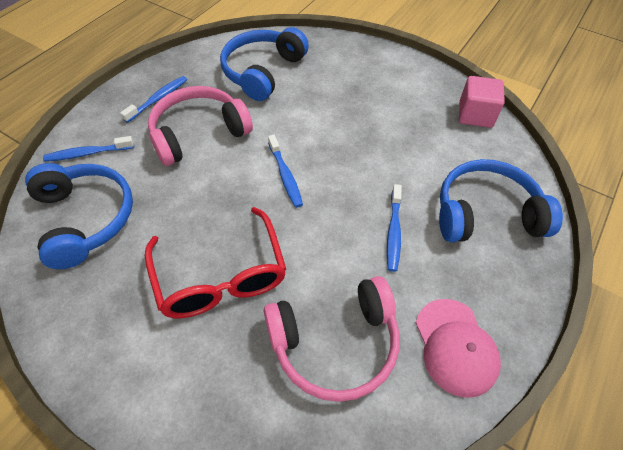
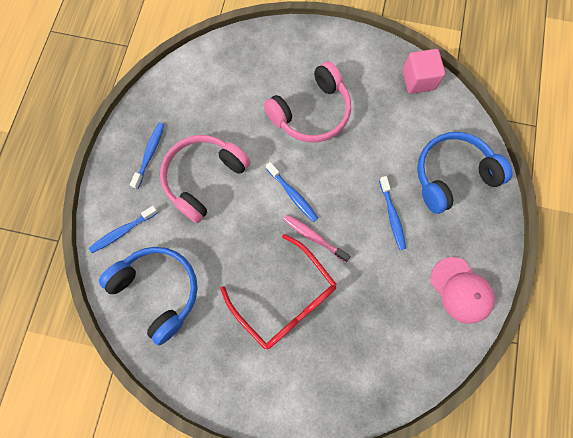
camera: 20 degrees left, 20 degrees up
blue headphones [220,27,309,101] -> none
pink headphones [264,276,400,402] -> pink headphones moved to [264,61,351,142]
none -> pink toothbrush [283,215,351,262]

